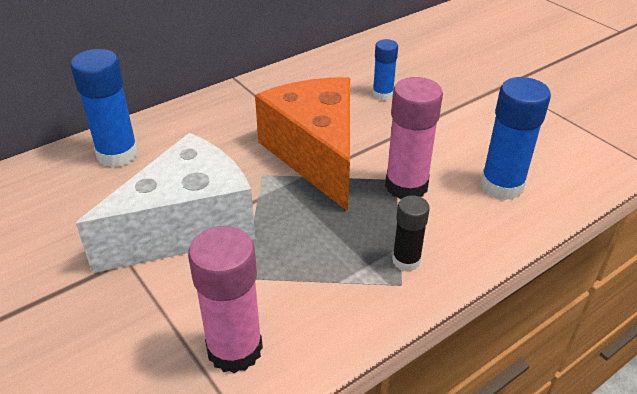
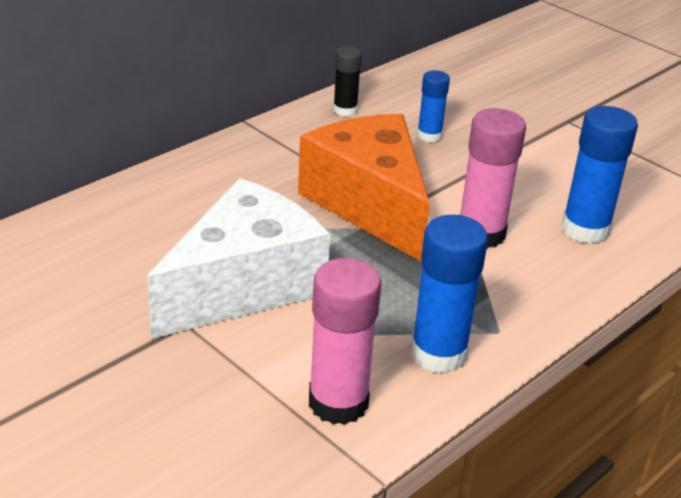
camera: 10 degrees left, 5 degrees down
blue glue stick [70,49,138,167] -> blue glue stick moved to [411,215,488,373]
black glue stick [392,195,430,271] -> black glue stick moved to [333,46,362,116]

